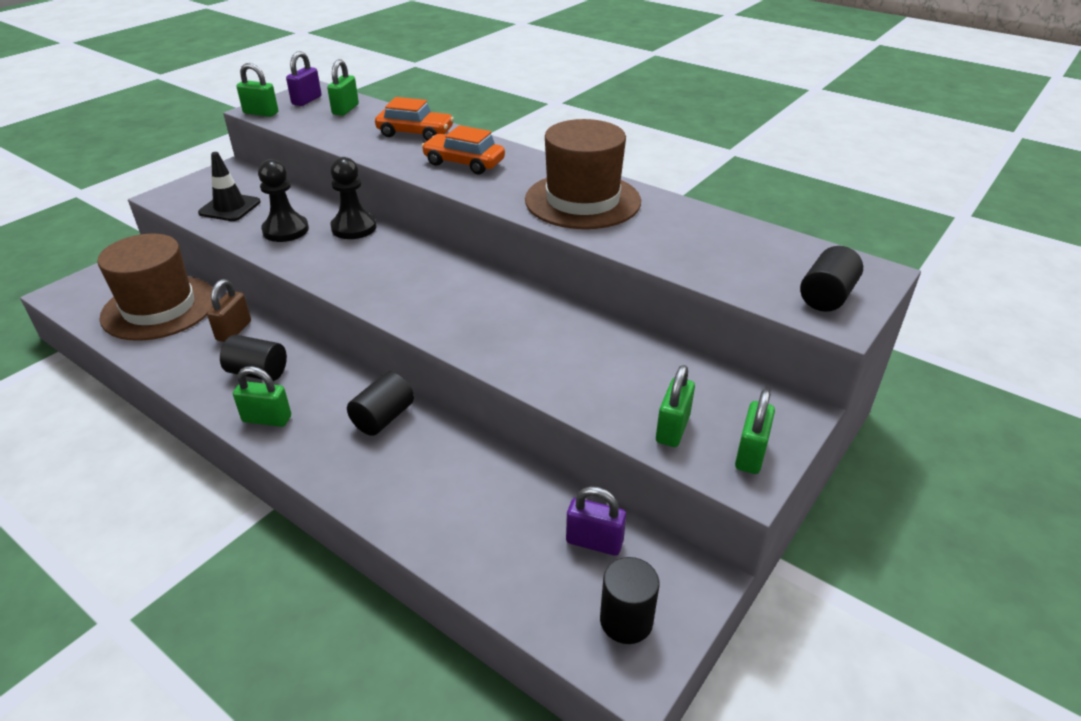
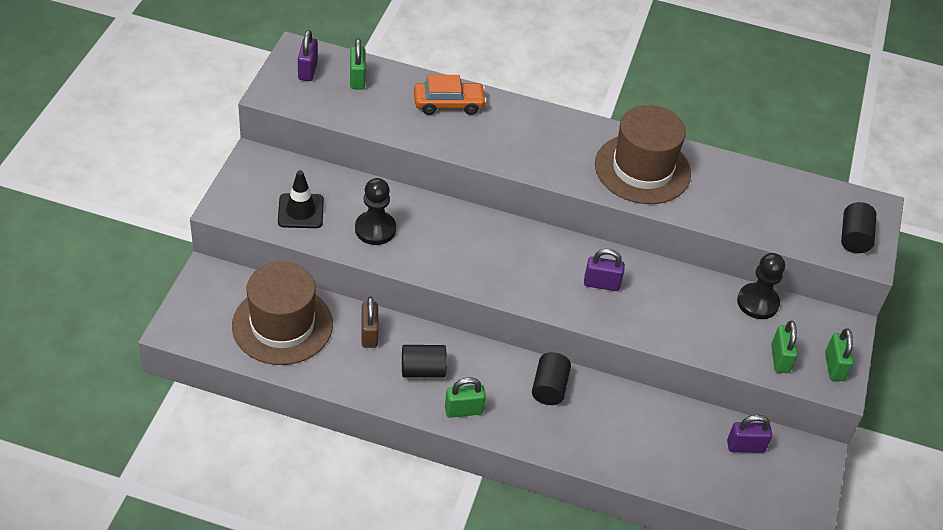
camera: 25 degrees left, 10 degrees up
green padlock [237,63,278,117] -> none
black pawn [330,157,377,239] -> black pawn moved to [737,253,785,319]
orange car [421,125,505,174] -> none
black cylinder [600,557,660,644] -> none
none -> purple padlock [584,249,625,291]

